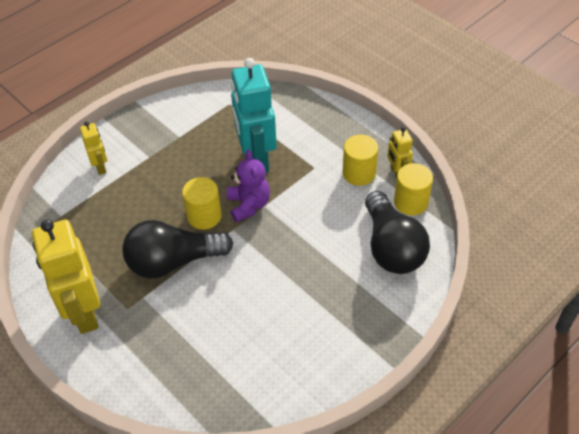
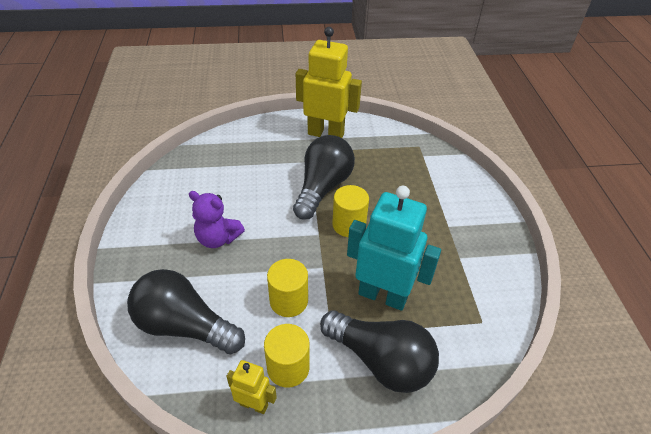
camera: 125 degrees right, 5 degrees down
yellow robot [80,121,107,175] -> none
purple teddy bear [227,150,270,222] -> purple teddy bear moved to [189,191,245,248]
yellow cylinder [394,163,433,216] -> yellow cylinder moved to [267,259,308,317]
none -> black light bulb [320,310,439,393]

